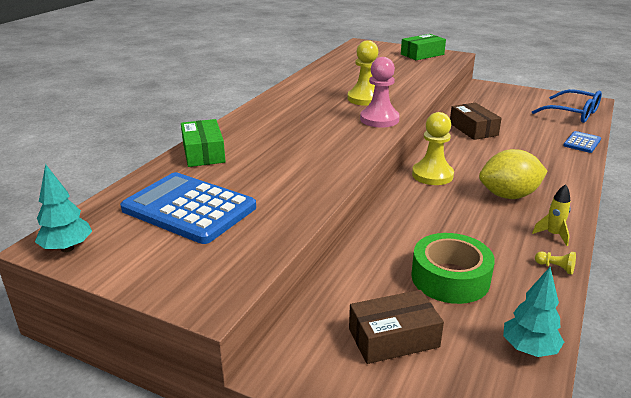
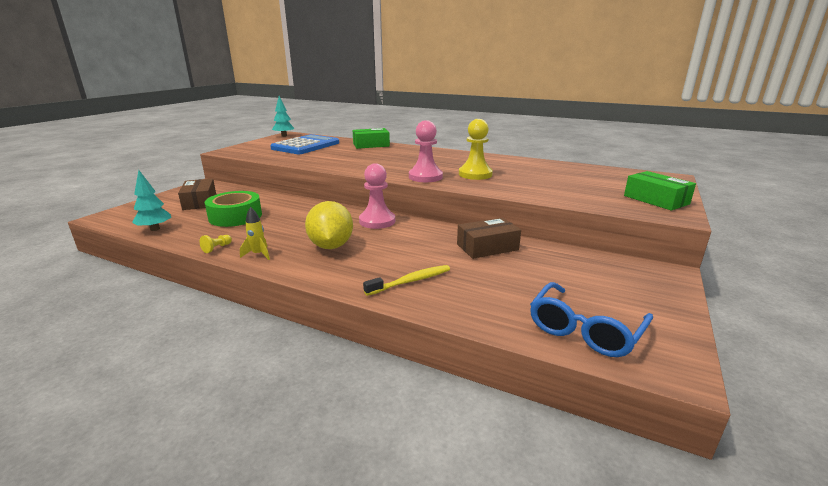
camera: 90 degrees right, 5 degrees down
yellow pawn [412,112,454,185] -> pink pawn [359,163,395,229]
blue calculator [563,131,601,153] -> none
none -> yellow toothbrush [363,265,450,296]

